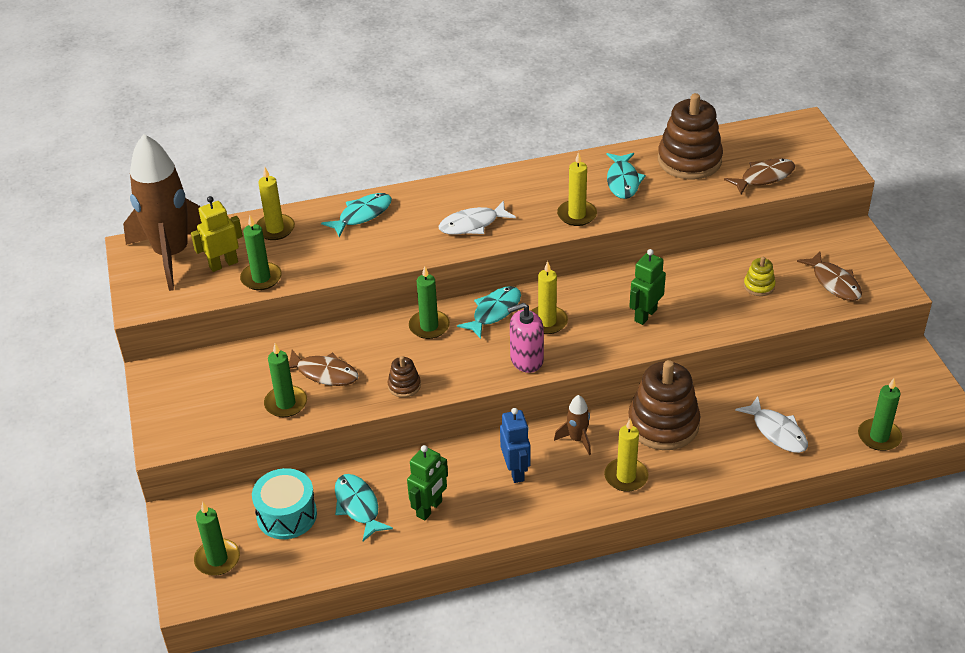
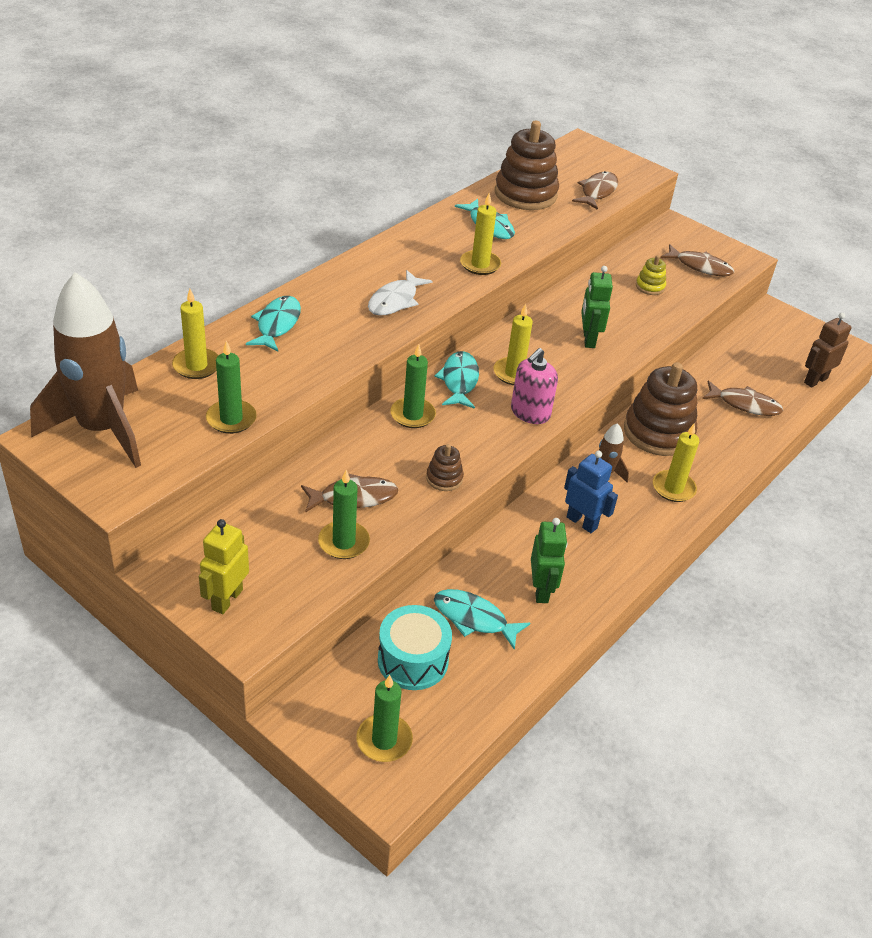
camera: 40 degrees left, 0 degrees up
yellow robot [191,196,243,272] -> yellow robot moved to [199,519,249,614]
white fish [735,396,808,453] -> brown fish [702,381,783,416]
green candle [858,378,902,451] -> brown robot [804,313,851,388]

